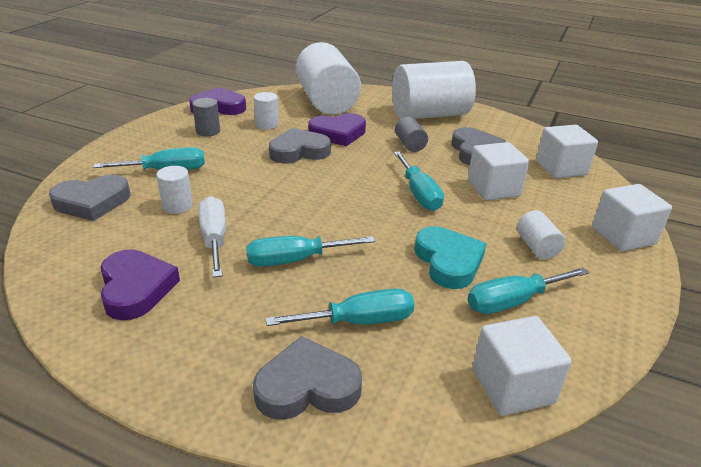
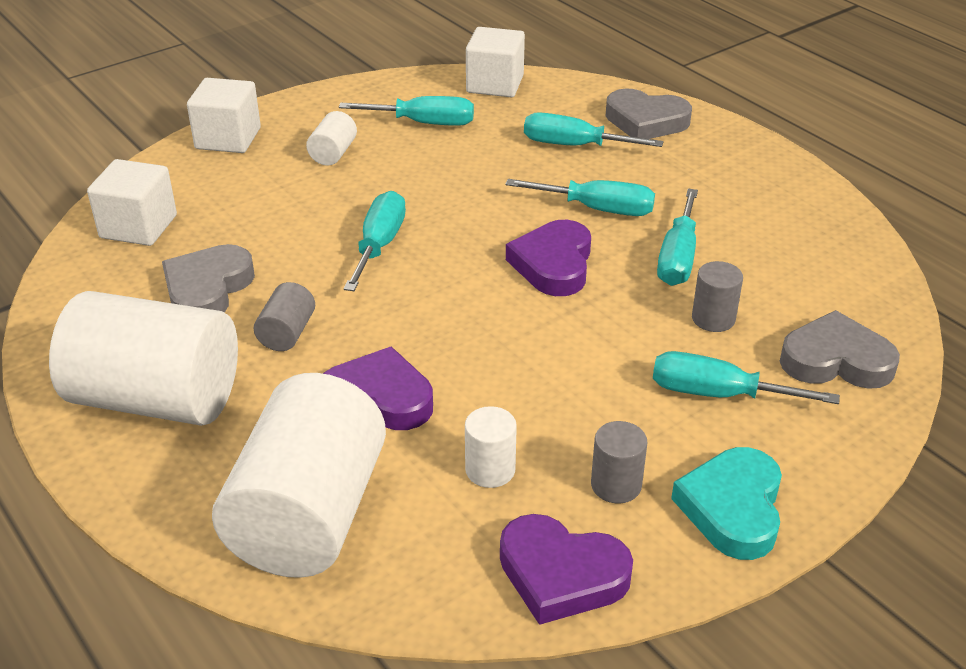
camera: 150 degrees left, 5 degrees up
purple heart [100,249,180,320] -> purple heart moved to [506,220,591,296]
white cylinder [156,166,193,214] -> grey cylinder [692,261,743,332]
white screwdriver [198,196,226,278] -> turquoise screwdriver [657,188,698,286]
grey heart [269,128,331,163] -> none
turquoise heart [414,226,486,289] -> turquoise heart moved to [671,447,782,560]
white cube [468,142,529,201] -> none

